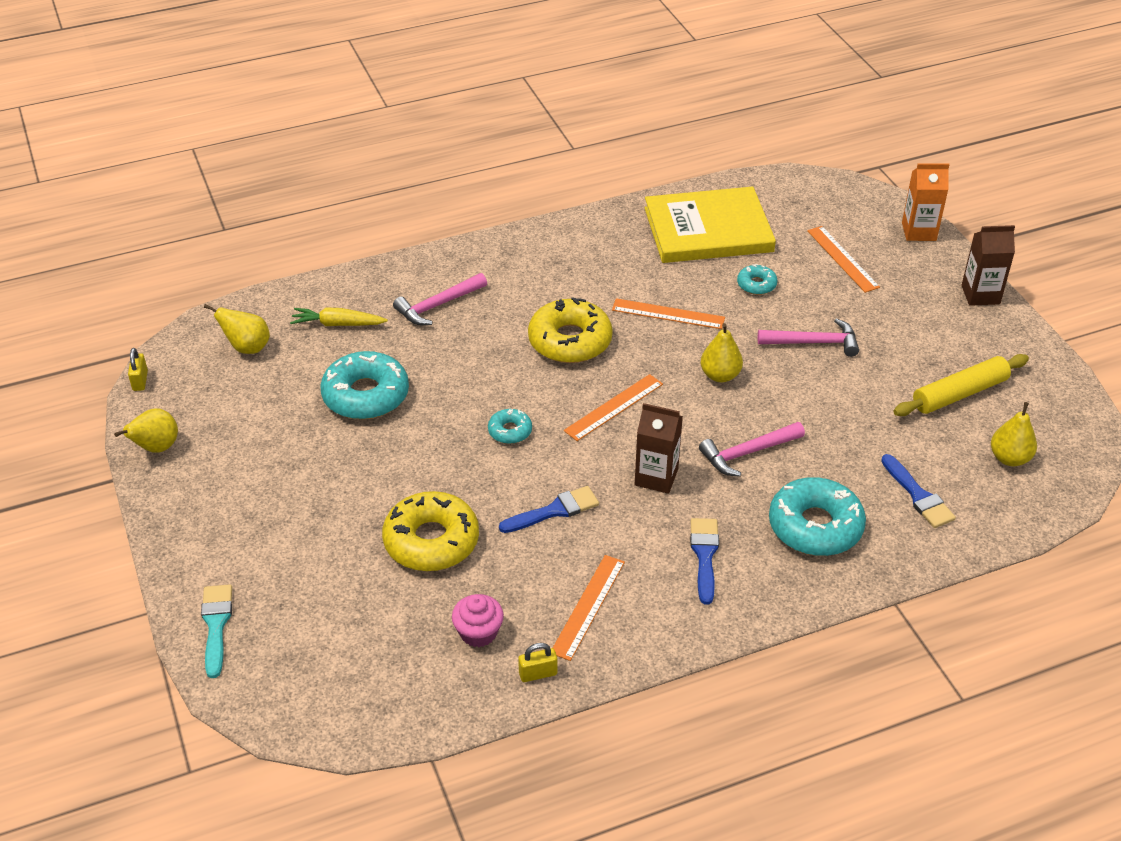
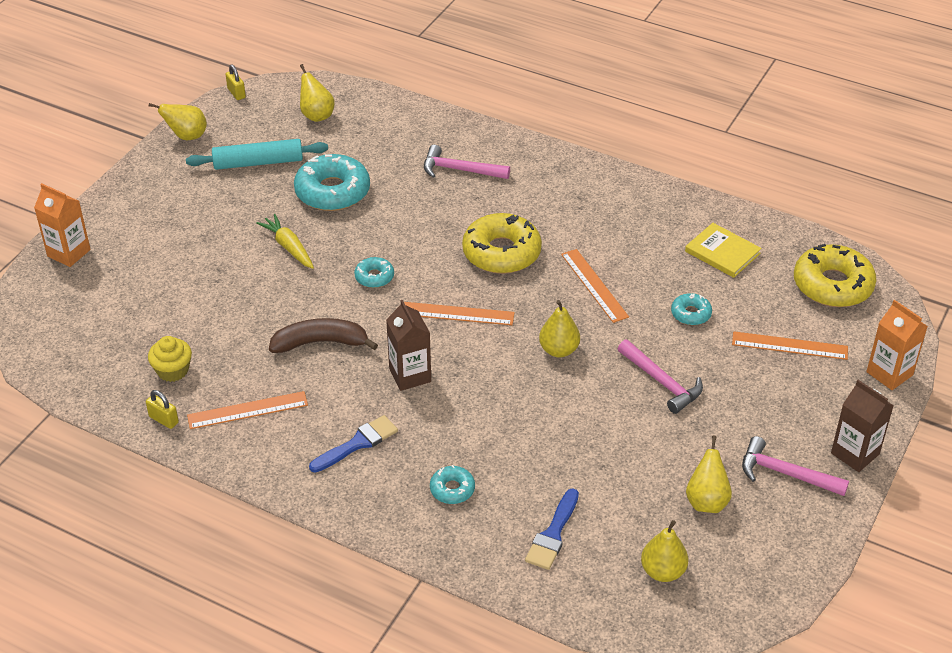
camera: 50 degrees right, 0 degrees up
yellow padlock [128,348,148,391] -> yellow padlock turned 75 degrees counterclockwise [225,65,246,100]
turquoise brush [201,584,232,678] -> orange carton [34,183,91,267]
yellow carrot [290,307,388,326] -> yellow carrot moved to [256,214,314,269]
yellow donut [382,491,479,571] -> yellow donut moved to [794,244,877,307]
pink cupcake [452,594,504,647] -> yellow cupcake [148,336,192,382]
blue brush [499,486,599,533] -> brown banana [269,318,378,353]
yellow book [644,186,776,263] -> yellow book [685,223,762,278], size x0.51
pink hammer [699,422,805,477] -> pink hammer moved to [742,436,849,496]
turquoise donut [769,477,866,556] -> turquoise donut [430,465,475,504], size x0.49
orange ruler [807,226,880,293] -> orange ruler turned 75 degrees clockwise [732,331,848,360]
yellow rolling pin [893,354,1029,416] -> yellow pear [686,436,732,513]
none -> turquoise rolling pin [186,139,328,170]

